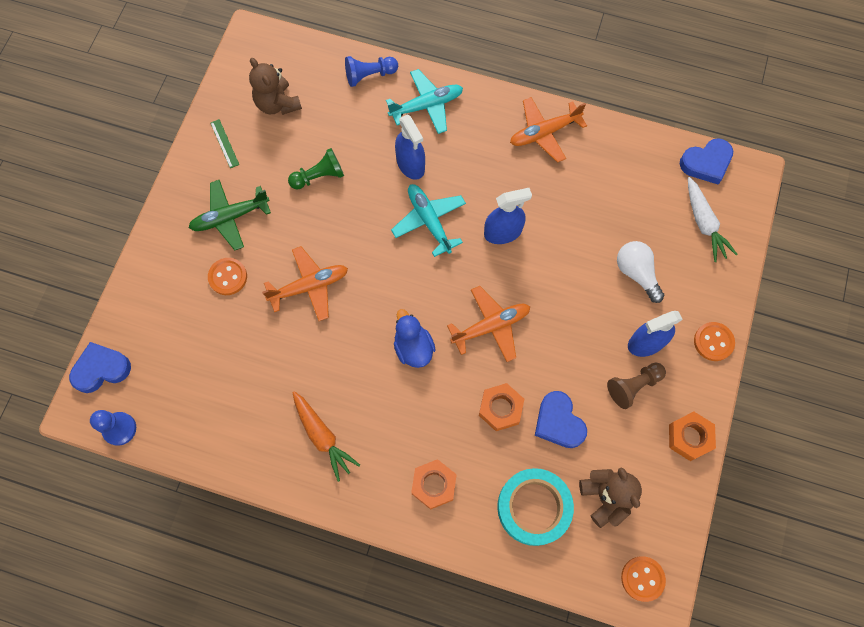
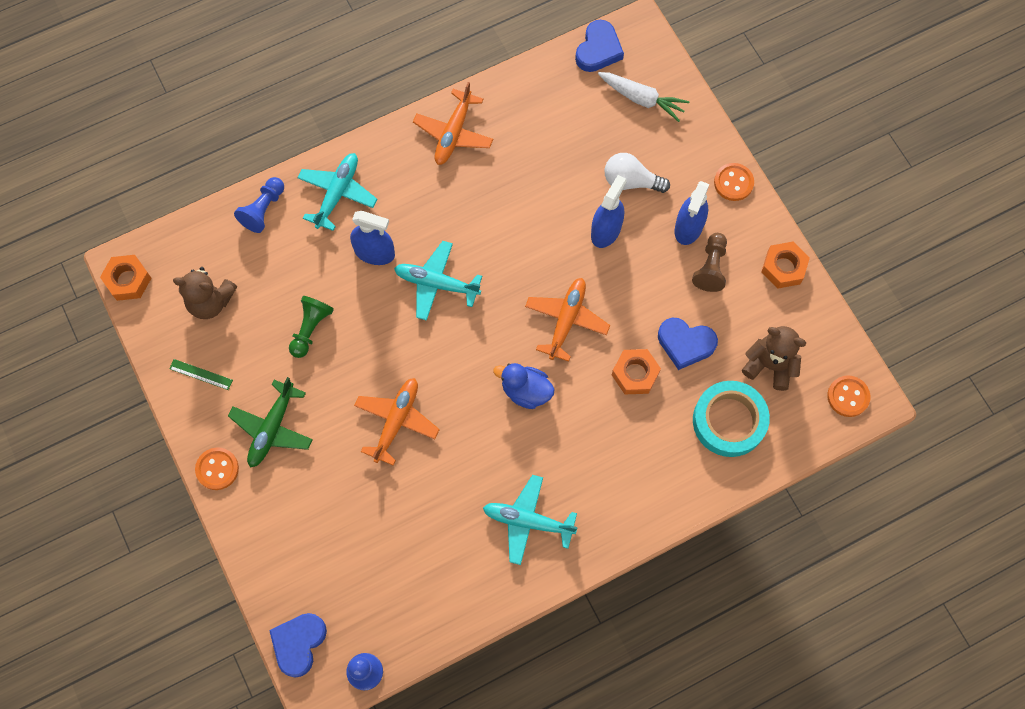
camera: 45 degrees left, 0 degrees up
orange button [208,258,247,295] -> orange button moved to [195,448,239,490]
orange carrot [292,391,360,482] -> turquoise plane [483,475,578,565]
orange nut [411,459,457,510] -> orange nut moved to [100,255,151,301]
blue spray bottle [484,188,532,244] -> blue spray bottle moved to [591,175,627,248]

